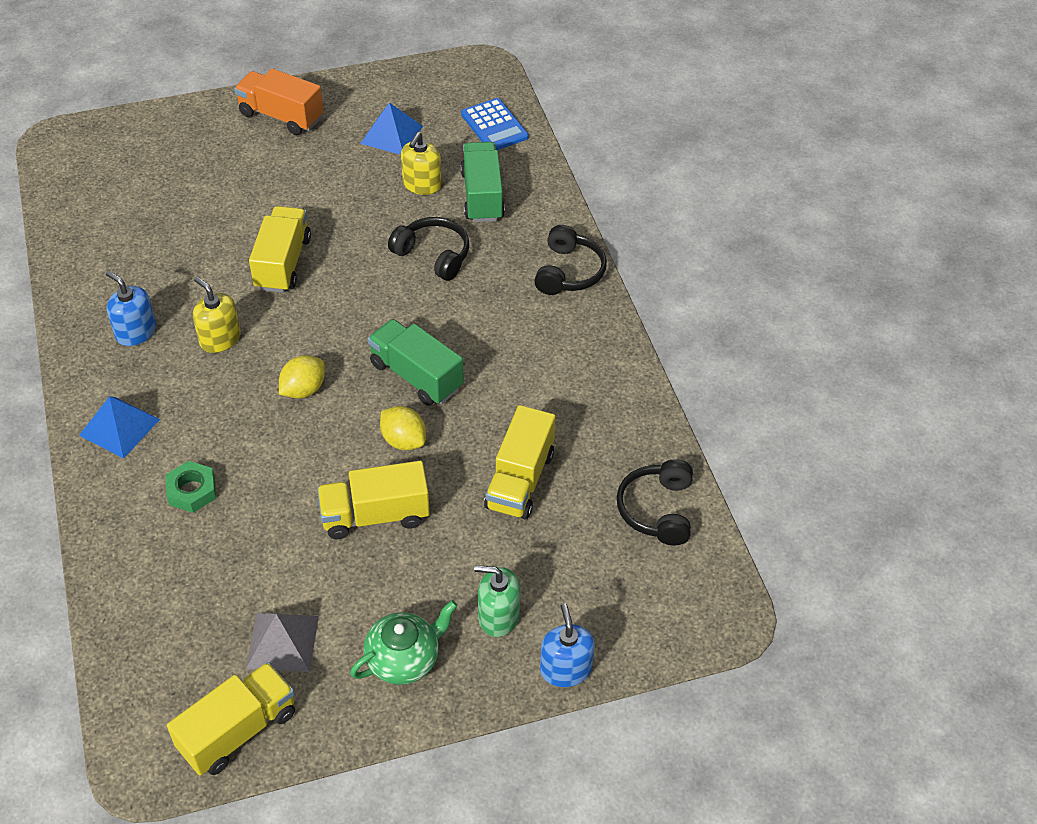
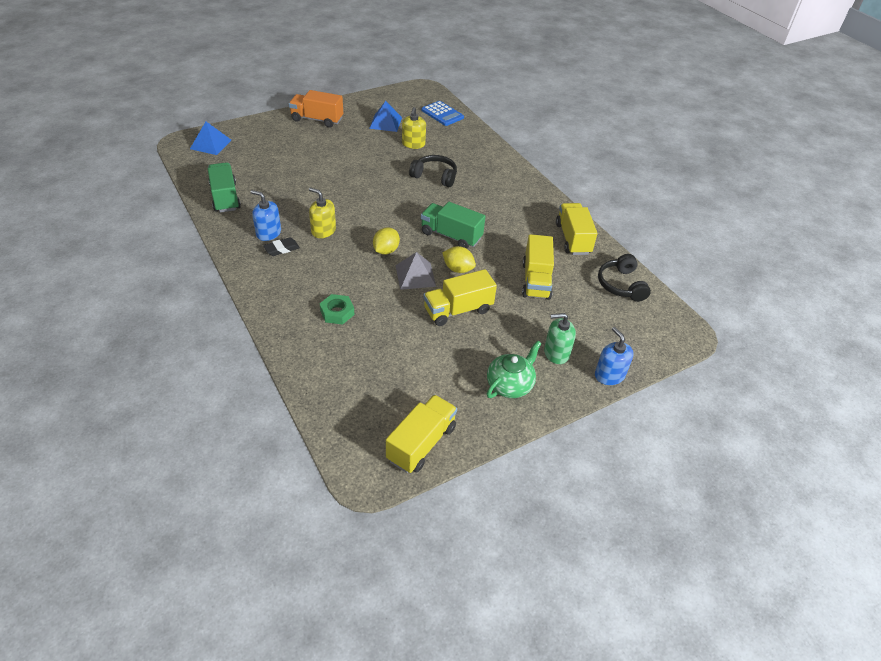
camera: 15 degrees left, 5 degrees down
blue pyramid [79,396,160,458] -> blue pyramid moved to [190,122,231,155]
grey pyramid [246,613,319,672] -> grey pyramid moved to [395,252,436,290]
yellow truck [249,206,311,293] -> yellow truck moved to [556,203,598,255]
green truck [460,142,505,222] -> green truck moved to [208,162,241,213]
black headphones [534,225,607,295] -> none
none -> black eraser [263,237,300,256]

